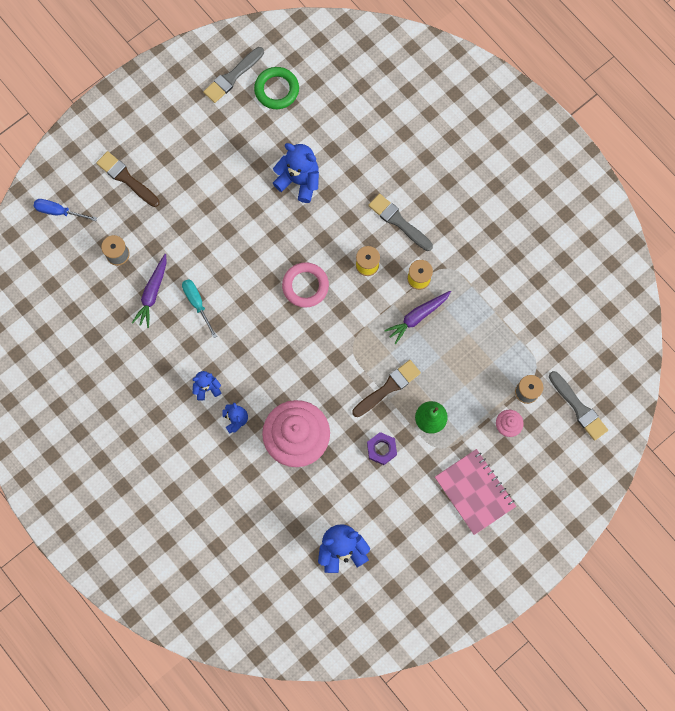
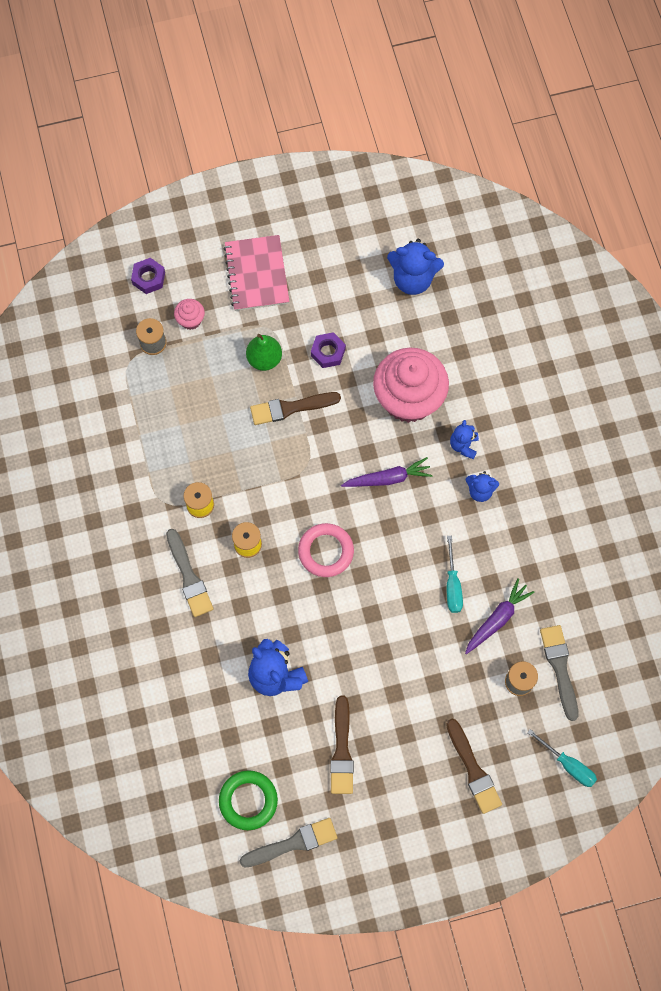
camera: 155 degrees left, 5 degrees down
blue screwdriver [34,199,97,221] -> turquoise screwdriver [527,729,597,787]
purple carrot [384,291,451,344] -> purple carrot moved to [341,457,432,487]
grey brush [549,371,608,441] -> grey brush moved to [540,625,578,721]
none -> purple nut [131,258,165,294]
none -> brown brush [330,696,354,794]

